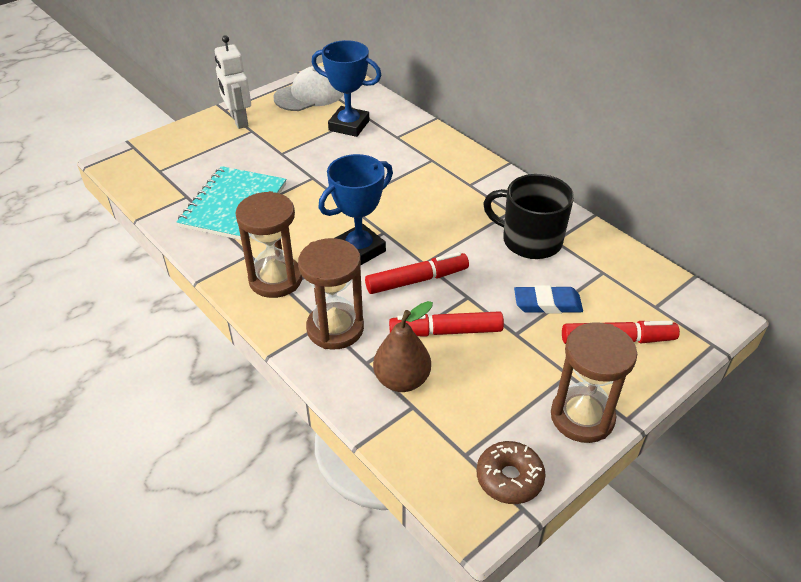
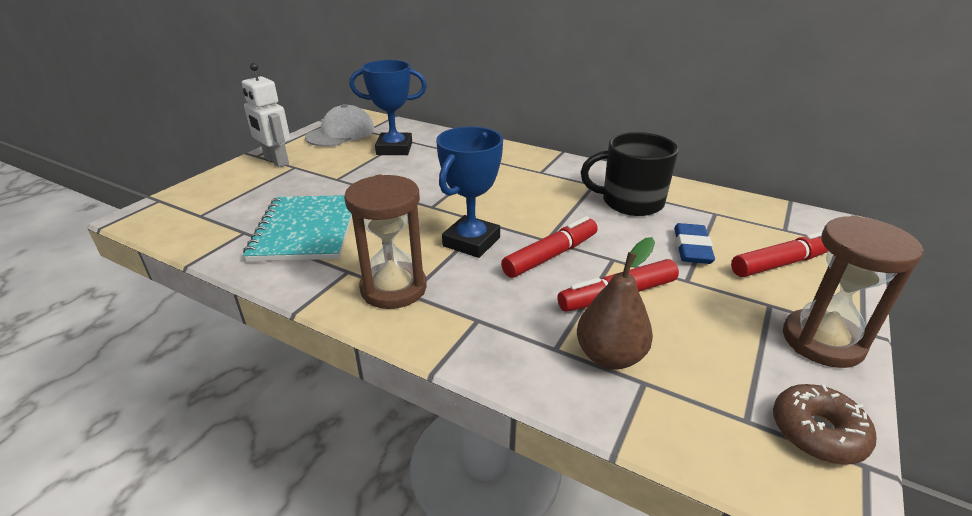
camera: 20 degrees left, 10 degrees down
brown hourglass [298,238,364,350] -> none
blue eraser [514,285,583,314] -> blue eraser turned 60 degrees counterclockwise [674,223,715,264]

